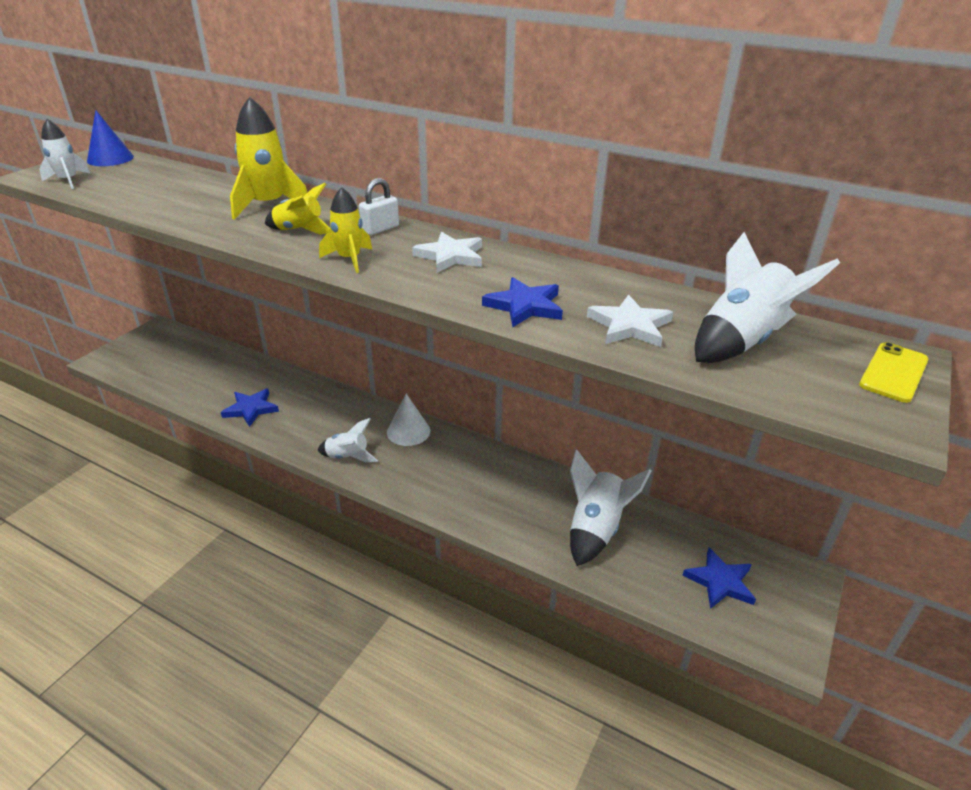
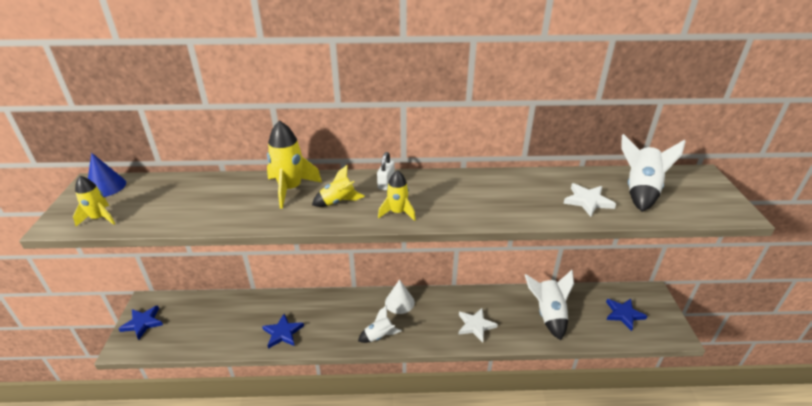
camera: 30 degrees left, 0 degrees up
white rocket [39,119,91,189] -> yellow rocket [73,176,115,226]
white star [412,232,482,273] -> white star moved to [458,308,498,342]
blue star [482,277,563,327] -> blue star moved to [118,305,163,340]
yellow phone [859,342,929,403] -> none

